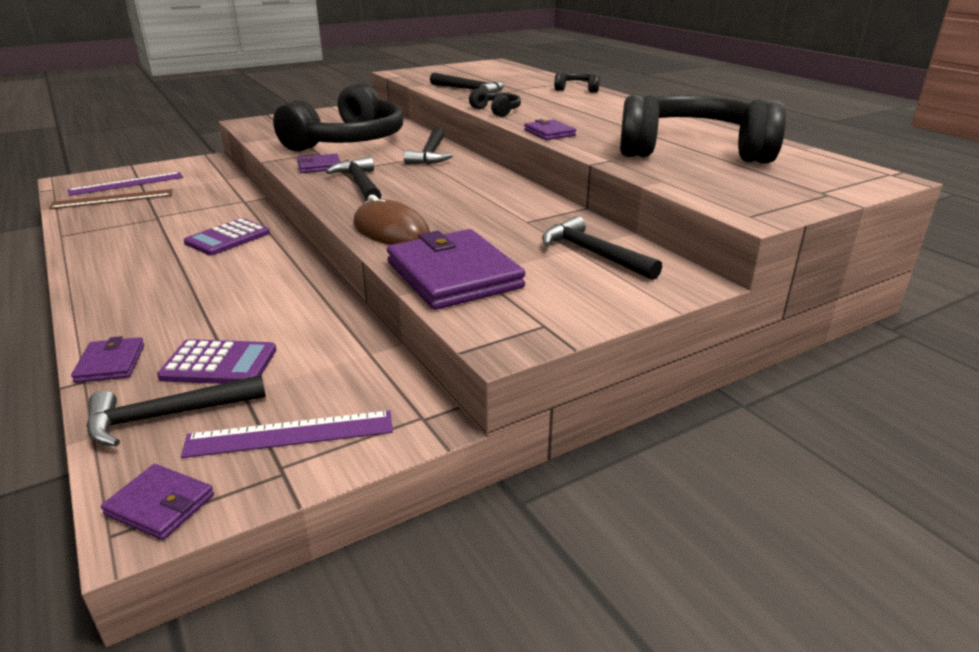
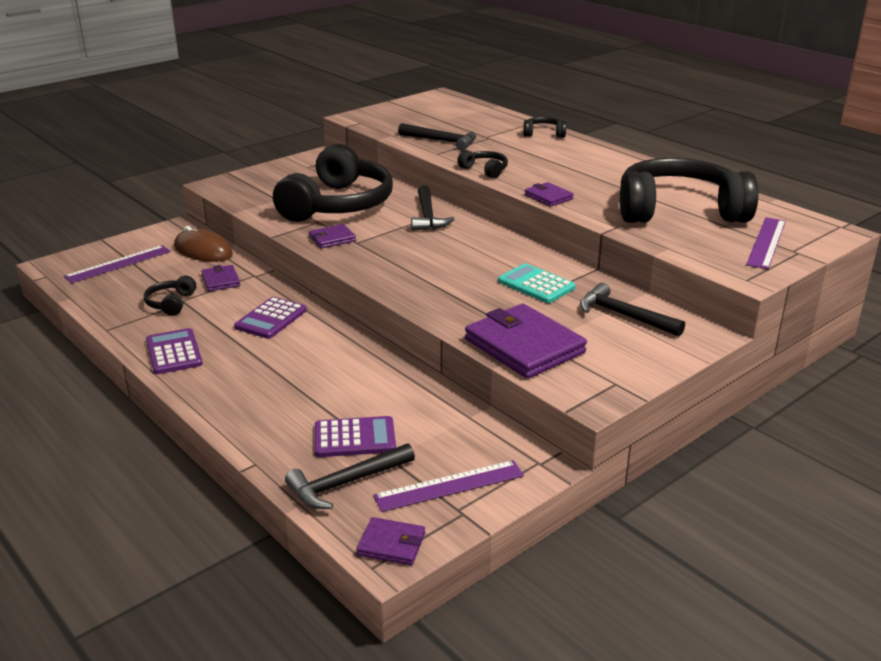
camera: 10 degrees left, 0 degrees up
brown ruler [49,189,172,209] -> none
purple wallet [71,336,144,383] -> purple wallet moved to [201,265,240,291]
black hammer [326,156,381,201] -> none
brown mouse [354,195,430,245] -> brown mouse moved to [174,226,233,262]
none -> black headphones [144,276,196,316]
none -> purple calculator [146,328,203,374]
none -> turquoise calculator [498,263,576,303]
none -> purple ruler [746,217,786,269]

